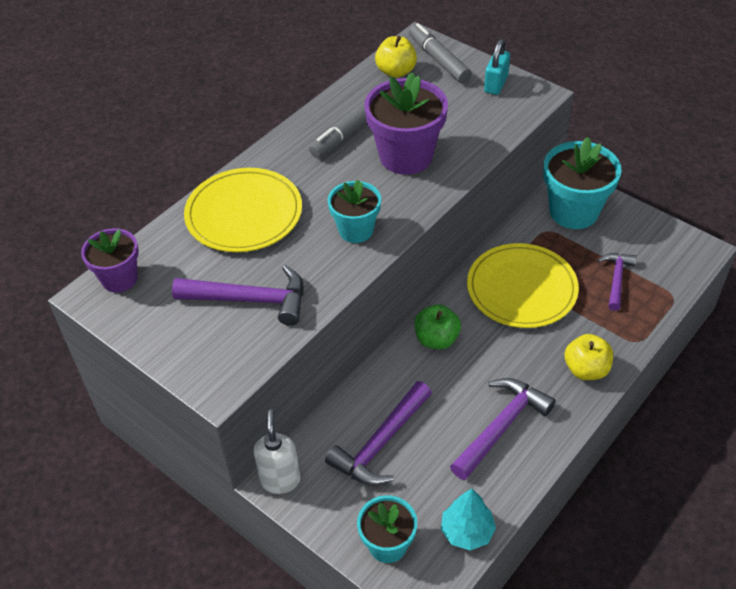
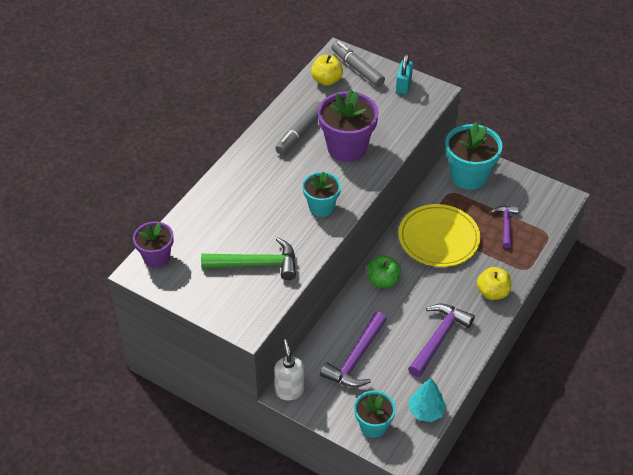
camera: 10 degrees left, 0 degrees up
purple hammer [172,265,304,326] -> green hammer [201,237,296,280]
yellow plate [184,168,302,252] -> none

